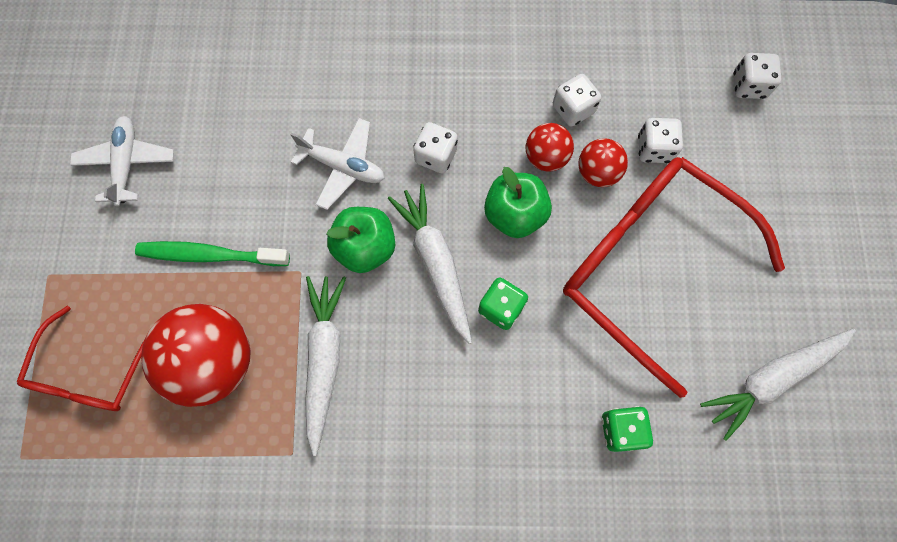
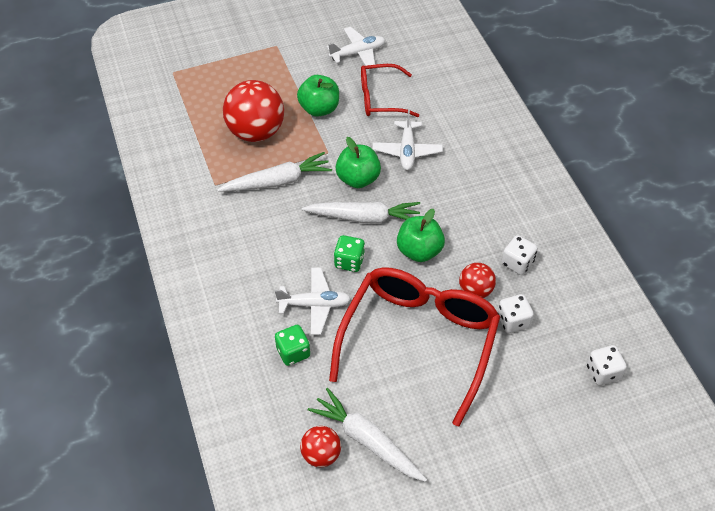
camera: 70 degrees right, 20 degrees down
red glasses [17,306,144,411] -> red glasses moved to [361,64,419,117]
green toothbrush [135,241,290,266] -> green apple [297,75,339,117]
white carrot [388,184,472,344] -> white carrot turned 45 degrees clockwise [302,201,420,223]
white dice [413,122,458,174] -> none
red ball [526,123,574,171] -> red ball moved to [300,426,341,467]
none -> white plane [275,267,351,335]

